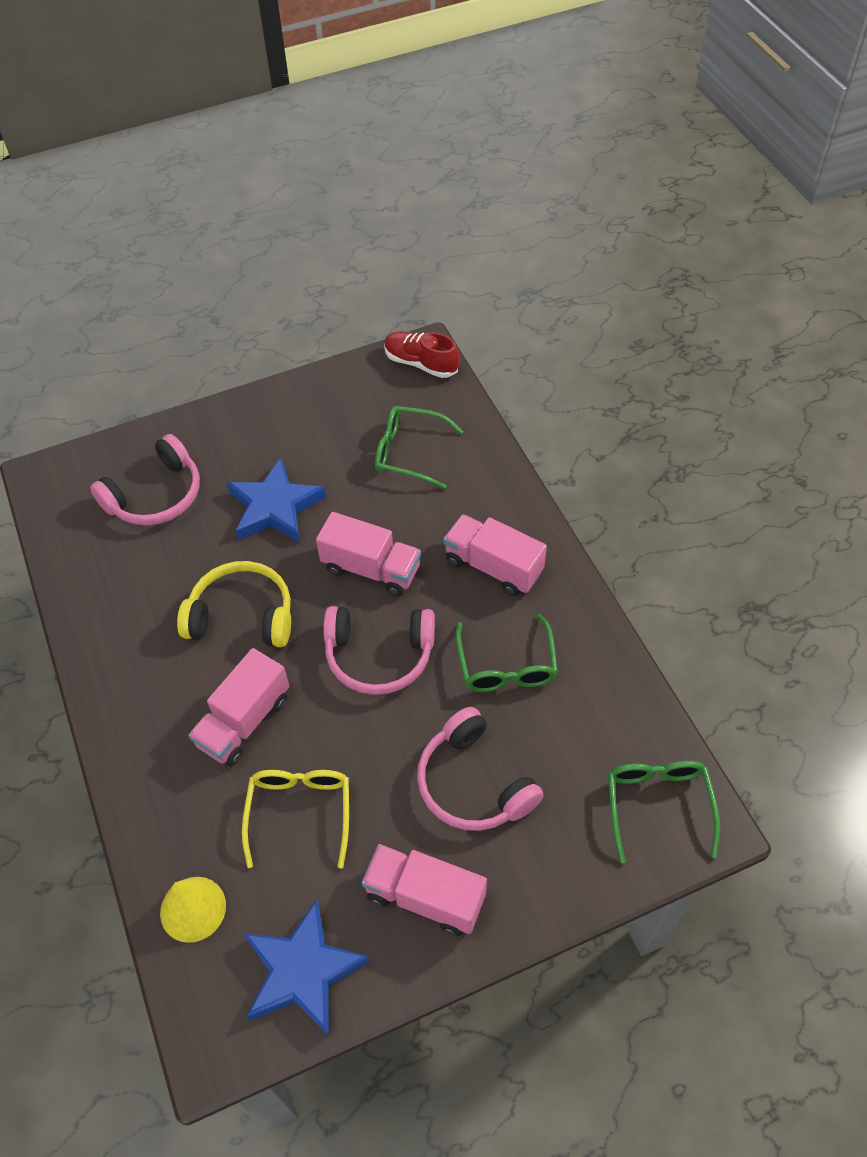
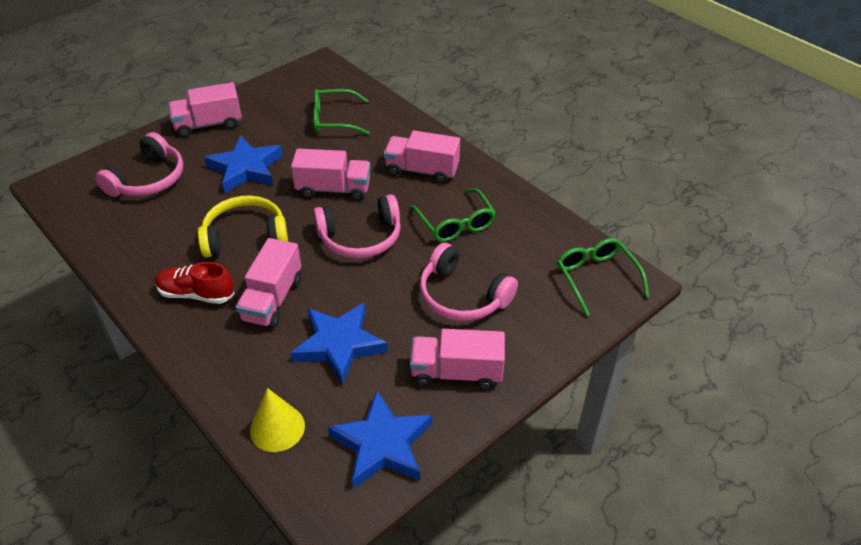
camera: 20 degrees left, 10 degrees down
yellow glasses [242,770,349,869] -> blue star [290,302,388,385]
red shoe [384,331,460,378] -> red shoe moved to [155,262,235,304]
none -> pink truck [168,82,242,137]

